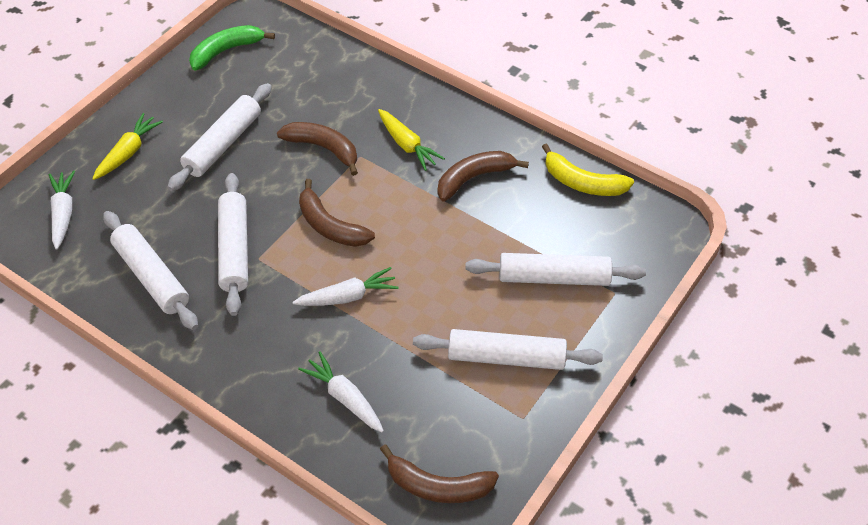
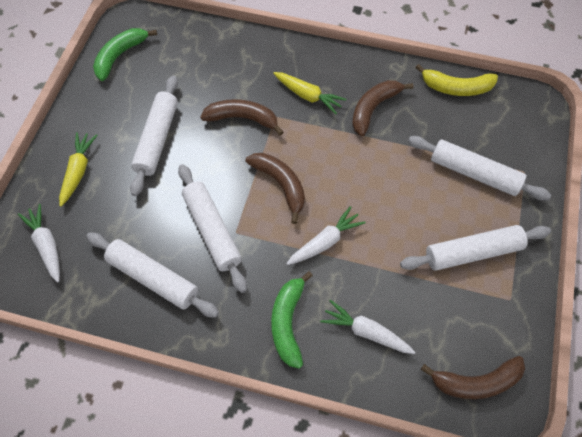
camera: 20 degrees left, 10 degrees up
brown banana [299,179,375,247] -> brown banana turned 150 degrees counterclockwise [246,153,305,224]
white rolling pin [465,253,646,286] -> white rolling pin turned 45 degrees clockwise [408,136,551,200]
none -> green banana [271,271,313,369]

